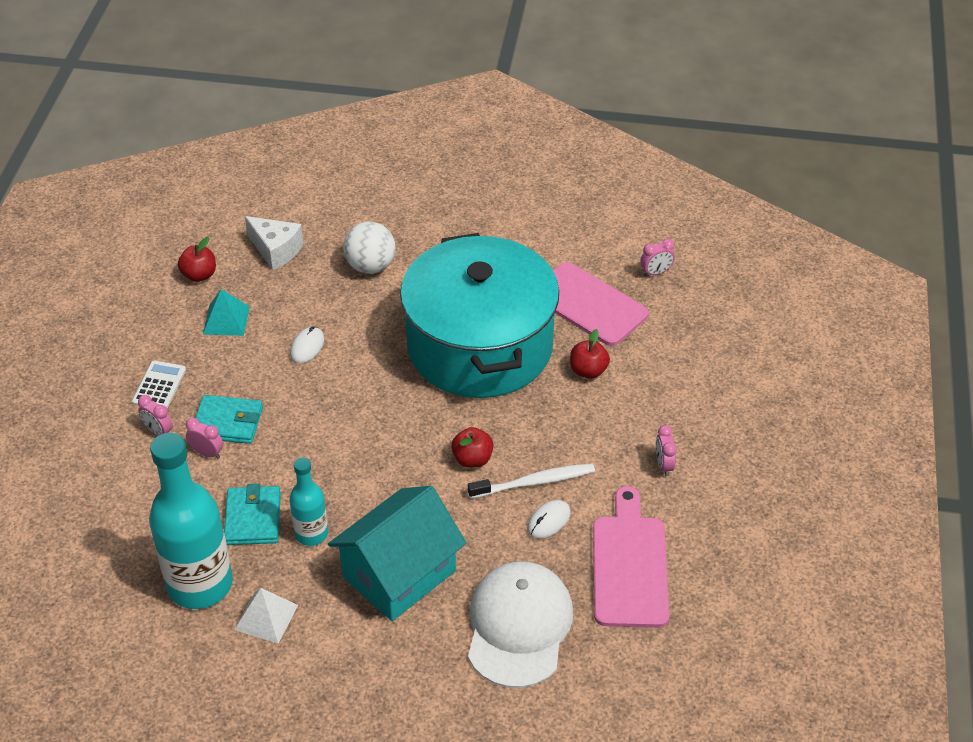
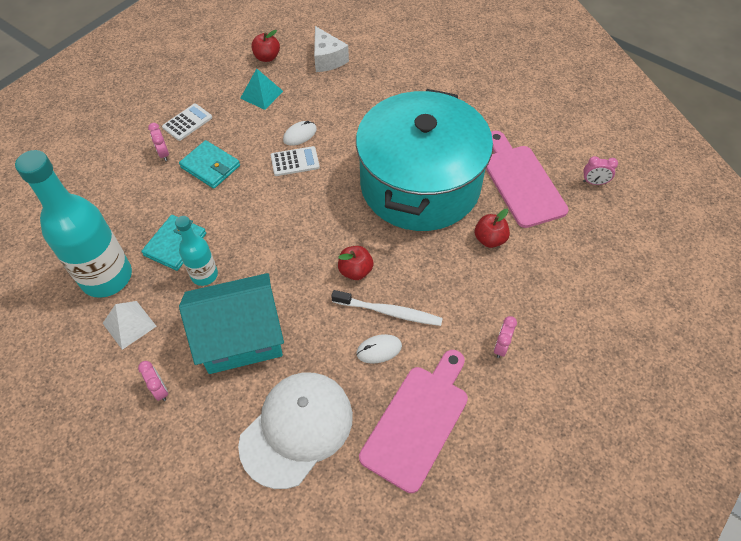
camera: 30 degrees right, 10 degrees up
pink clock [186,418,223,459] -> pink clock moved to [138,361,168,401]
white ball [343,222,396,274] -> none
none -> white calculator [271,146,320,176]

